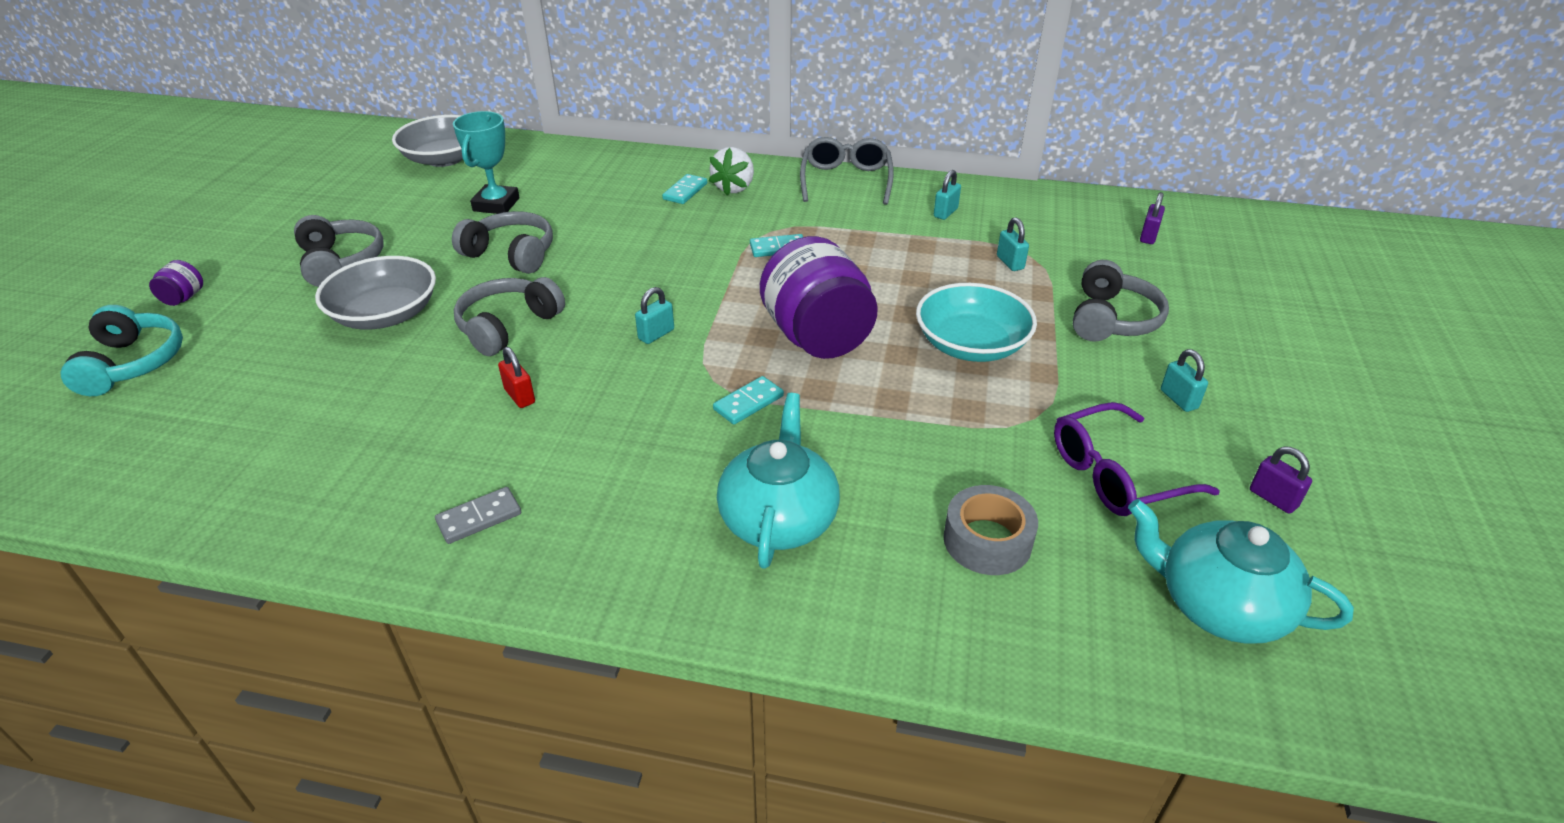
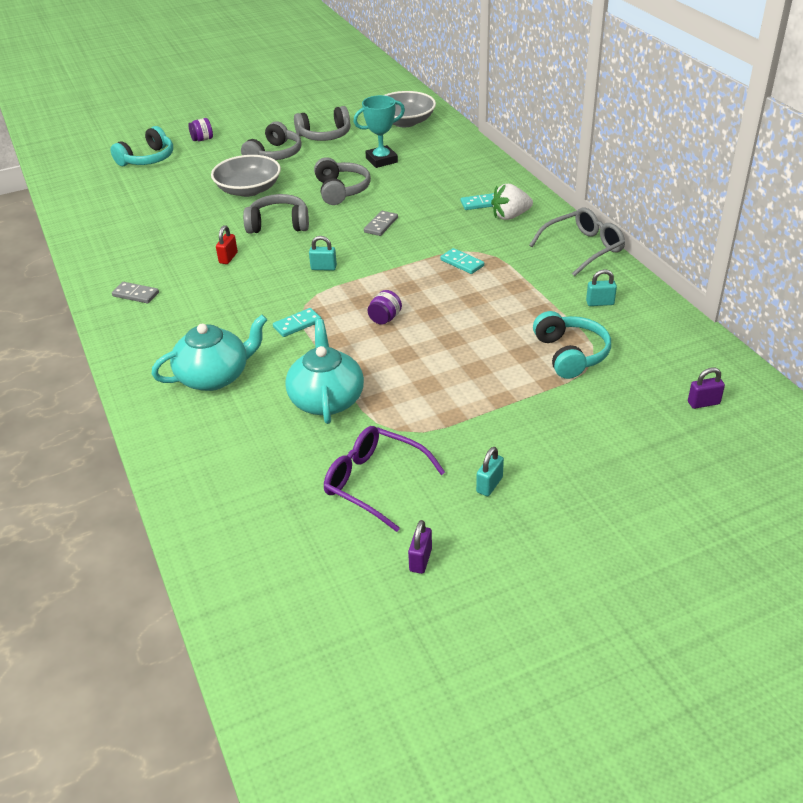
camera: 55 degrees right, 0 degrees up
turquoise domino [713,376,784,424] -> turquoise domino turned 45 degrees counterclockwise [273,308,321,337]
purple jar [760,236,878,359] -> purple jar [368,290,402,325], size x0.40
turquoise bowl [916,283,1037,362] -> none
grey tape [943,485,1038,575] -> none
turquoise padlock [997,217,1029,271] -> turquoise headphones [533,311,611,379]
grey headphones [1073,260,1169,342] -> grey headphones moved to [294,106,351,141]
turquoise teapot [1128,499,1354,644] -> turquoise teapot moved to [285,319,364,424]
none -> grey domino [364,211,398,236]

